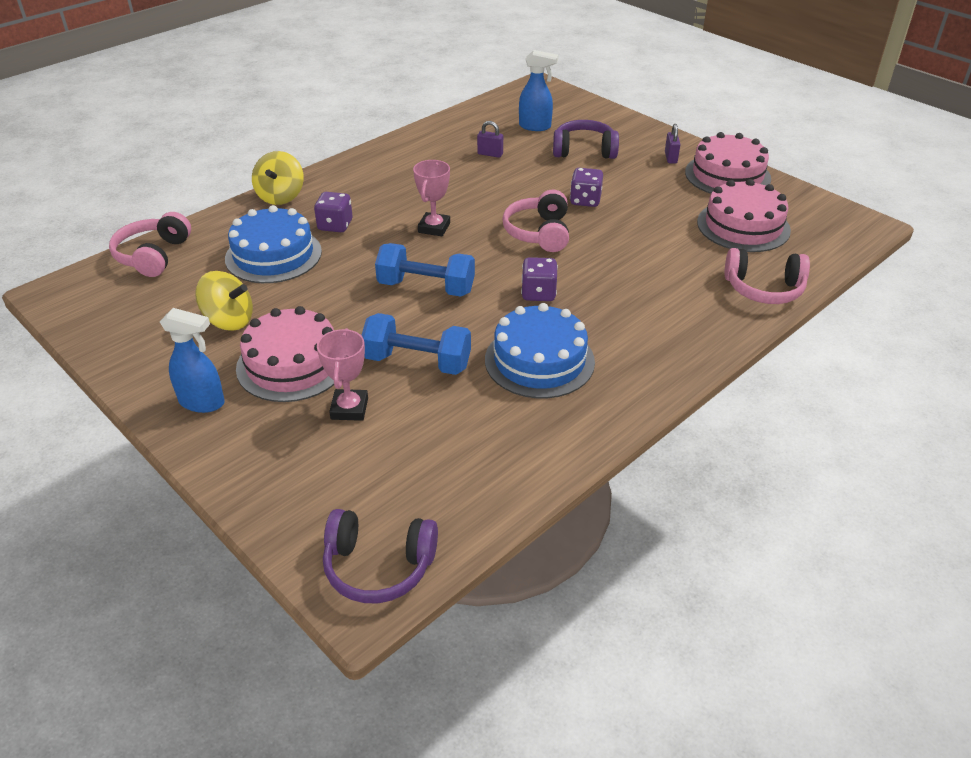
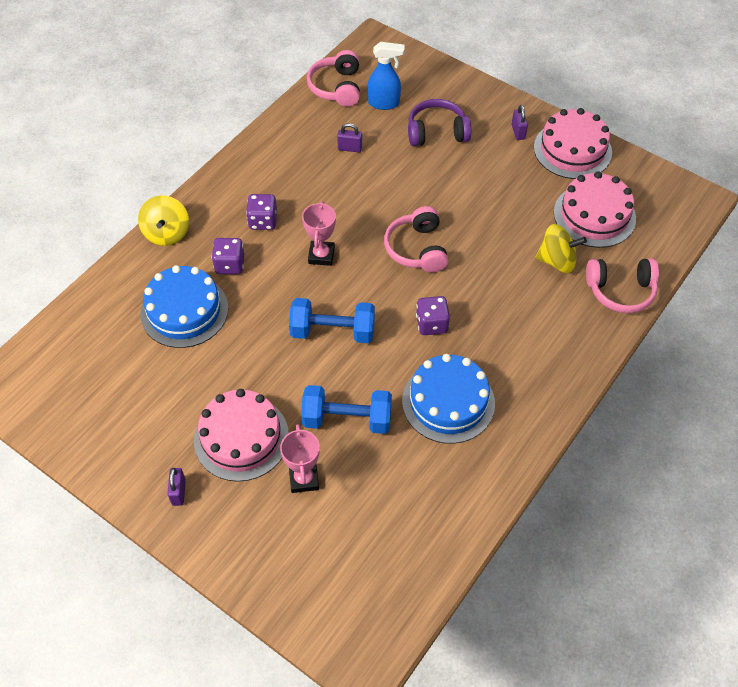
camera: 10 degrees left, 15 degrees up
pink headphones [109,212,191,277] -> pink headphones moved to [307,50,360,107]
blue spray bottle [160,308,225,413] -> purple padlock [168,468,186,506]
yellow spinning top [195,271,253,331] -> yellow spinning top moved to [536,224,587,273]
purple headphones [323,509,438,603] -> none
purple dice [570,168,603,207] -> purple dice moved to [246,194,277,230]

